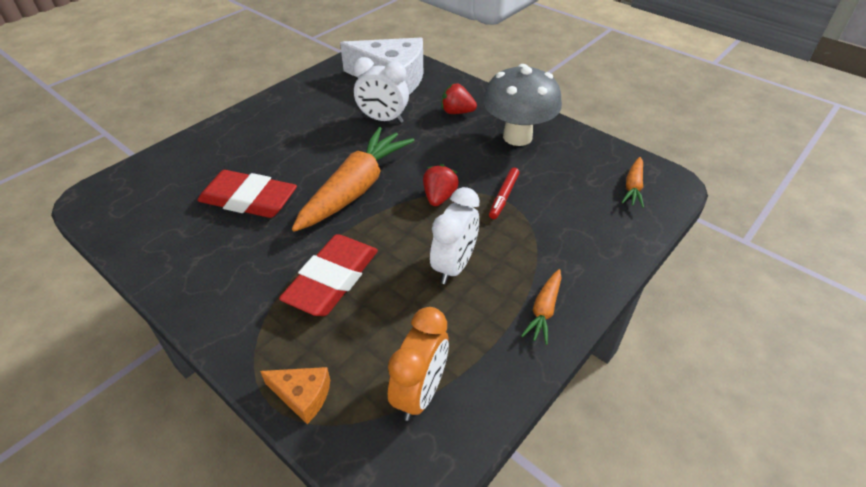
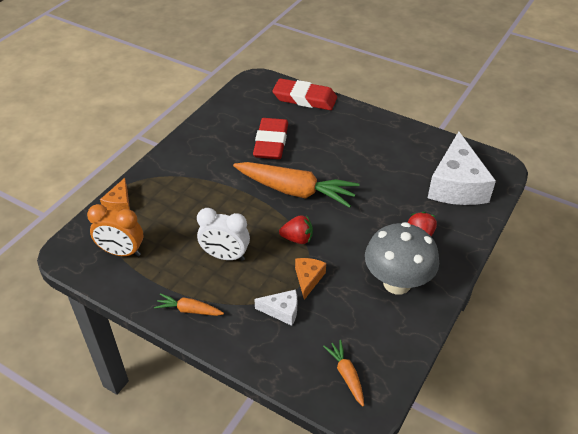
camera: 80 degrees right, 0 degrees up
red eraser [279,234,378,316] -> red eraser moved to [272,78,337,110]
white clock [353,57,409,123] -> none
red marker [489,168,519,219] -> orange cheese [295,258,326,300]
orange carrot [622,157,644,208] -> orange carrot turned 60 degrees clockwise [323,340,364,406]
none -> white cheese [254,289,297,326]

